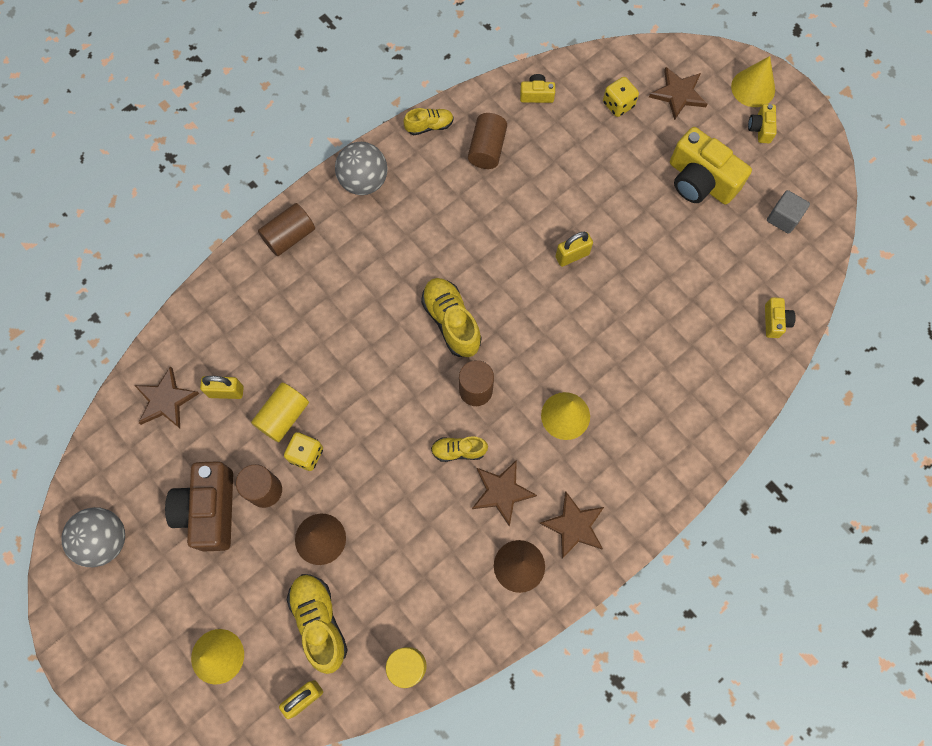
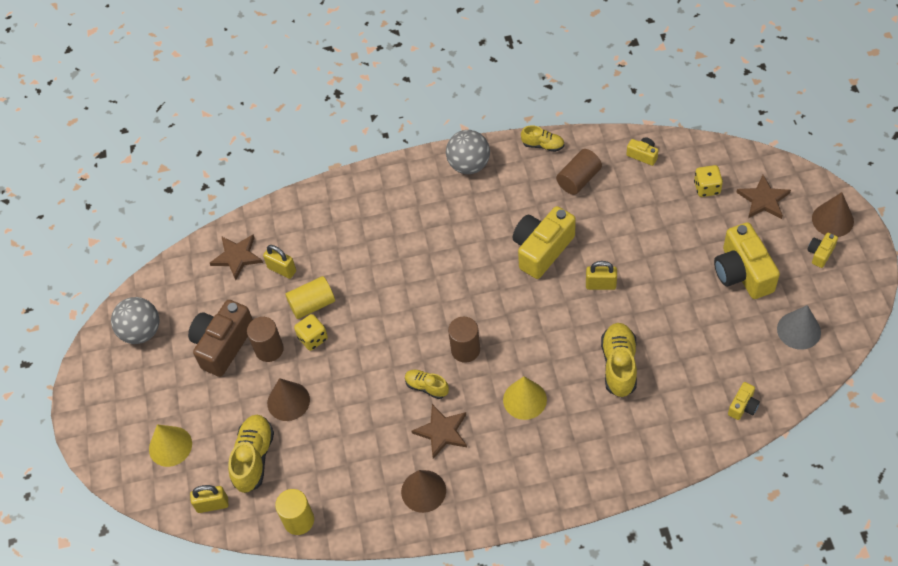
camera: 35 degrees right, 15 degrees down
brown cylinder [258,203,315,256] -> none
yellow shoe [421,278,482,357] -> yellow shoe moved to [601,323,637,397]
brown star [539,492,604,559] -> none
yellow cone [731,56,775,107] -> brown cone [812,192,854,237]
grey cube [767,190,810,234] -> grey cone [777,305,821,350]
none -> yellow camera [513,206,576,279]

